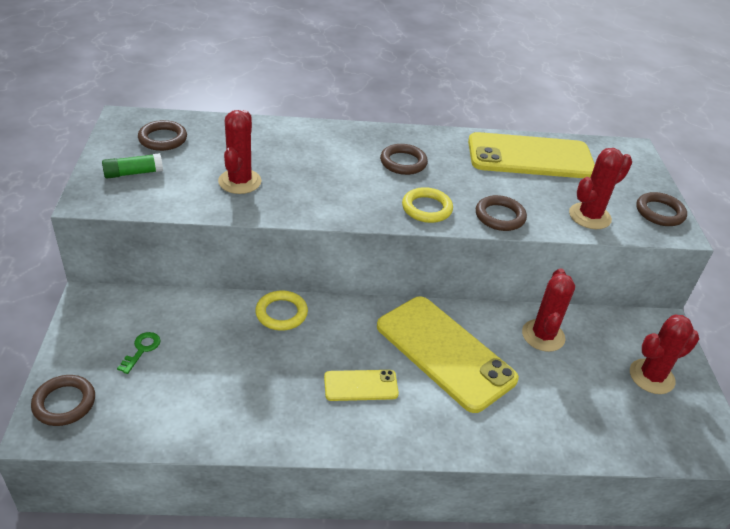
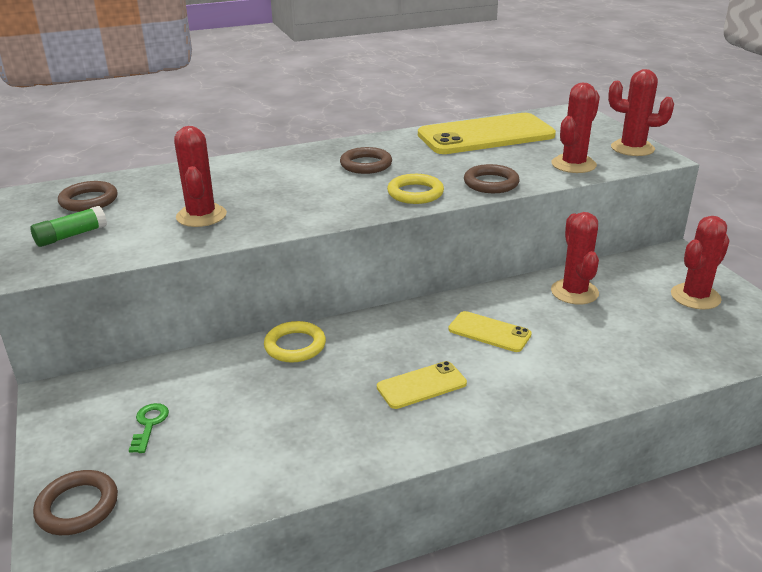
camera: 15 degrees left, 10 degrees down
yellow phone [377,297,519,413] -> yellow phone [448,311,532,352], size x0.48
brown ring [636,192,687,226] -> red cactus [608,69,674,156]

